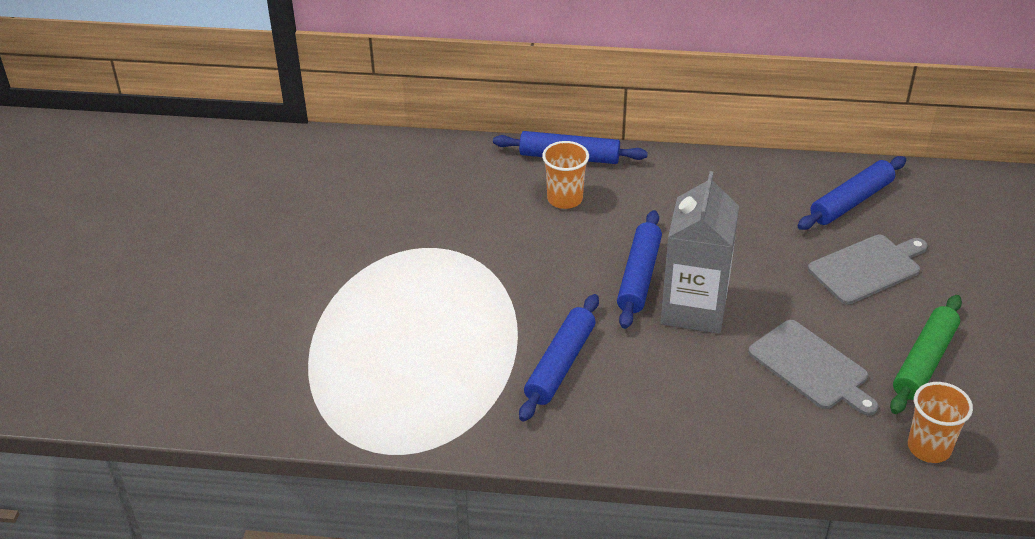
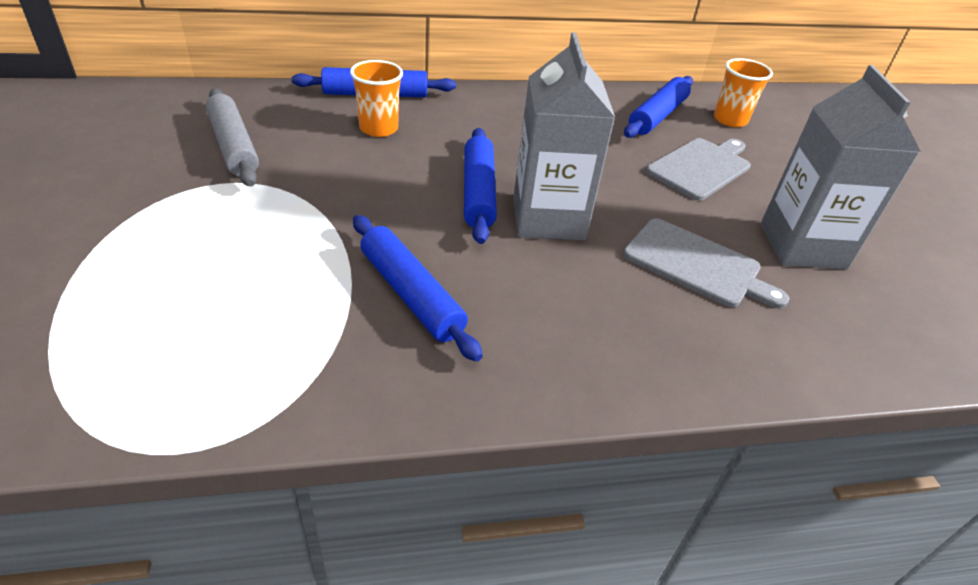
camera: 20 degrees left, 0 degrees up
blue rolling pin [519,294,599,422] -> blue rolling pin turned 45 degrees counterclockwise [353,215,483,362]
green rolling pin [890,295,962,414] -> grey carton [761,65,921,270]
orange cup [908,382,973,463] -> orange cup moved to [714,58,773,127]
none -> grey rolling pin [206,88,259,187]

